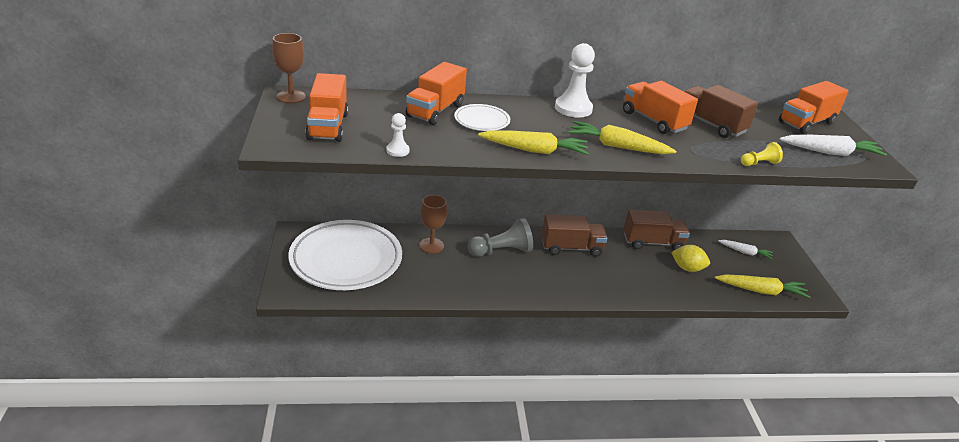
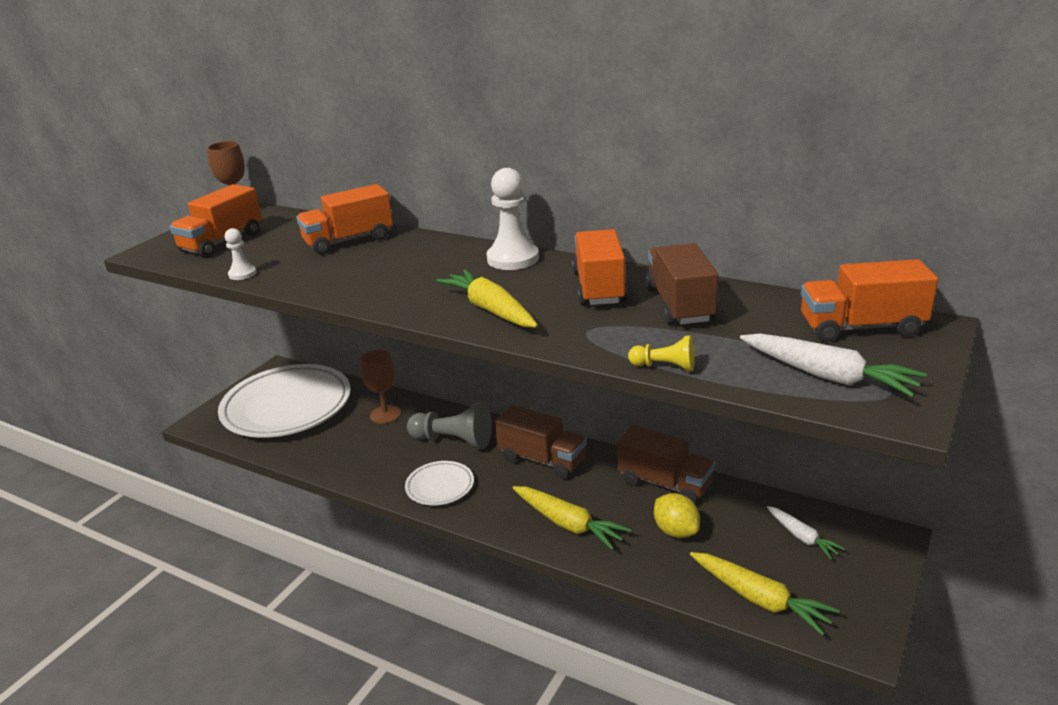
camera: 40 degrees right, 5 degrees down
white plate [454,104,510,131] -> white plate moved to [405,461,474,506]
yellow carrot [478,130,588,155] -> yellow carrot moved to [513,486,632,550]

